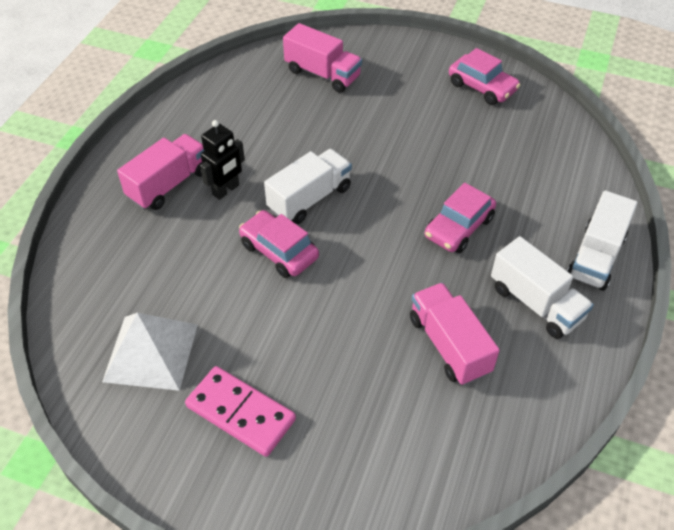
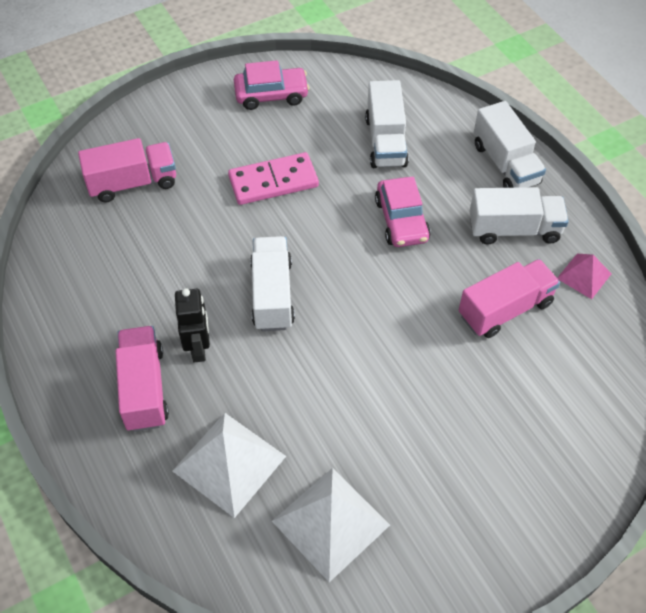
camera: 50 degrees left, 5 degrees up
pink domino [185,366,296,457] -> pink domino moved to [228,152,319,205]
pink car [239,210,319,278] -> none
pink truck [410,283,500,385] -> pink truck turned 135 degrees clockwise [459,259,560,338]
none -> white pyramid [173,413,286,518]
none -> white truck [365,80,409,168]
none -> pink pyramid [557,254,612,299]

